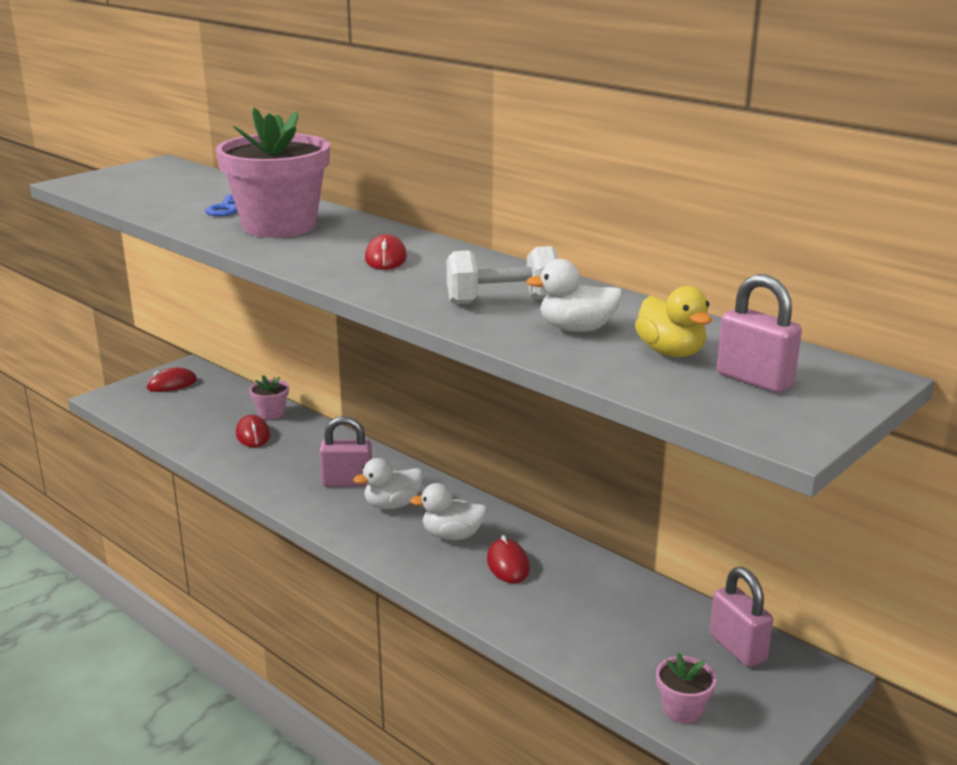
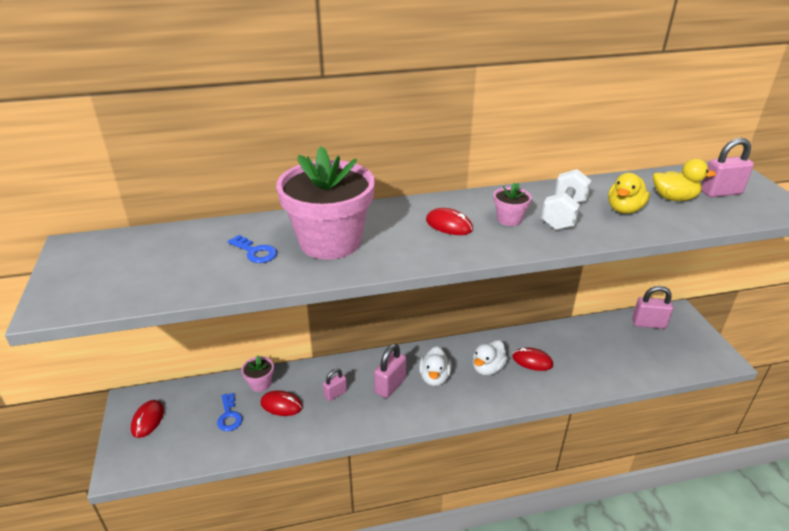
camera: 55 degrees left, 10 degrees up
white duck [526,259,623,332] -> yellow duck [608,173,650,214]
pink flower pot [656,653,717,723] -> pink flower pot moved to [493,183,532,226]
none -> blue key [217,393,242,431]
none -> pink padlock [323,369,347,401]

